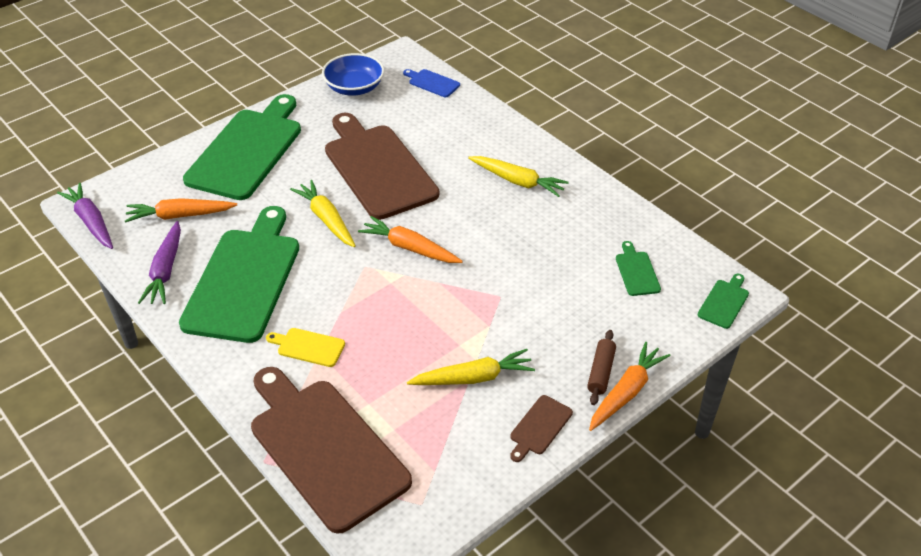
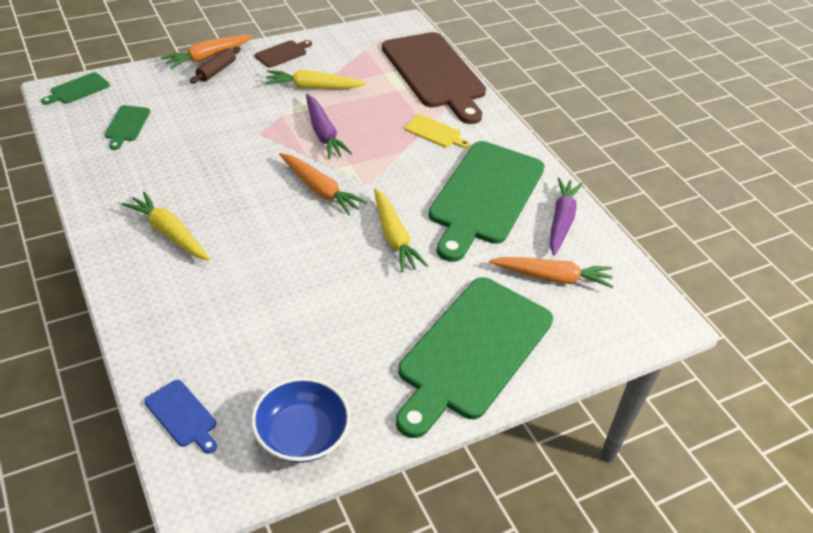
camera: 170 degrees left, 0 degrees up
purple carrot [57,183,113,249] -> purple carrot moved to [306,94,352,159]
brown cutting board [325,113,439,220] -> none

